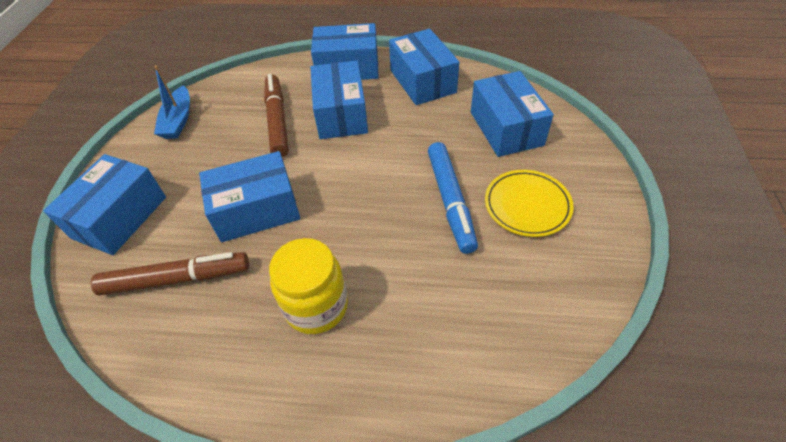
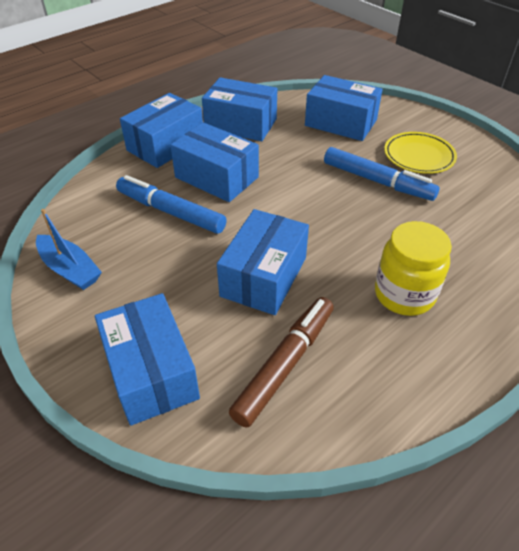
camera: 50 degrees left, 5 degrees down
brown marker [264,74,289,157] -> blue marker [116,175,227,234]

